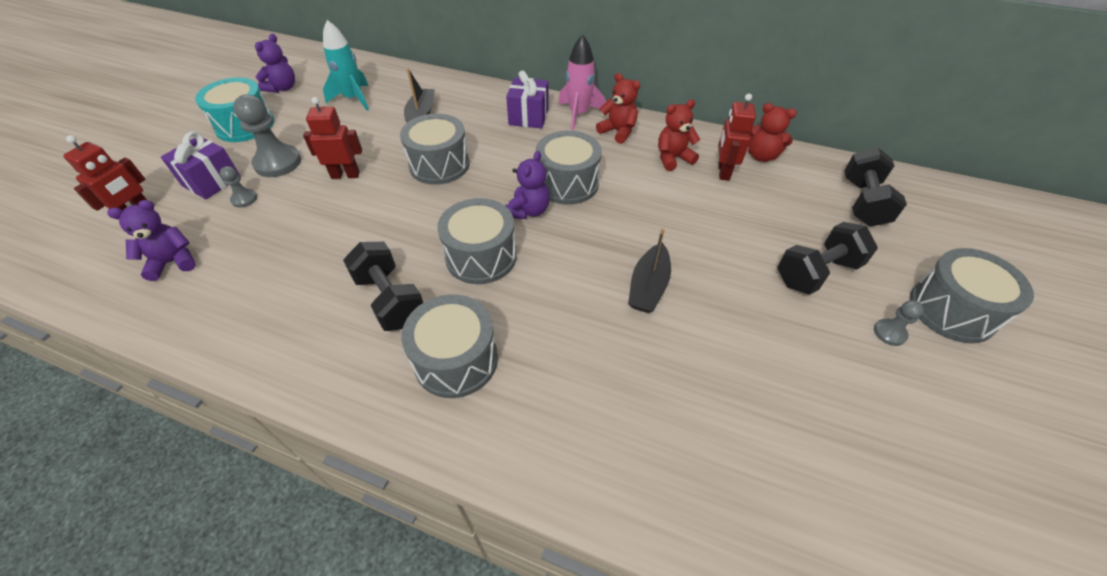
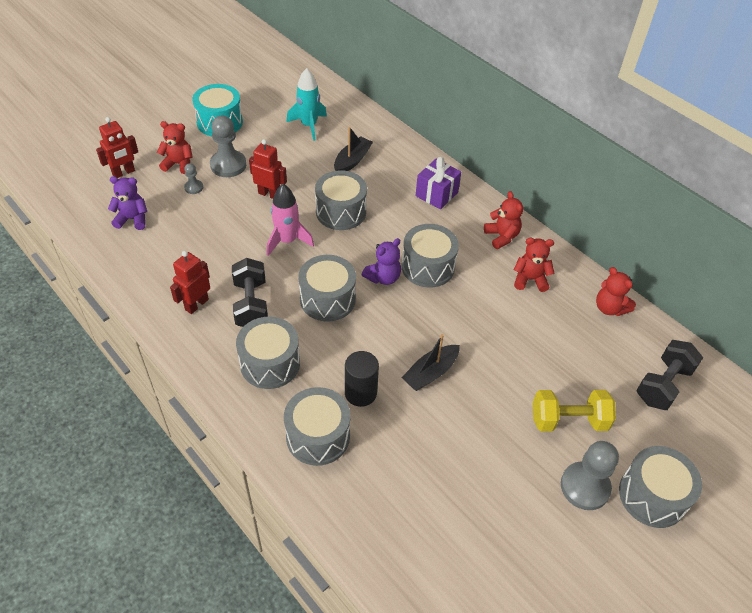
camera: 25 degrees right, 0 degrees up
purple gift [161,131,241,199] -> red teddy bear [157,121,192,174]
purple teddy bear [255,34,295,93] -> none
pink rocket [558,34,605,131] -> pink rocket moved to [267,184,314,256]
red robot [718,94,756,181] -> red robot moved to [170,251,210,314]
black dumbbell [777,222,878,295] -> yellow dumbbell [533,390,616,432]
grey pawn [874,300,924,346] -> grey pawn [561,441,619,510], size x1.99
none -> grey drum [284,387,350,466]
none -> black cylinder [345,351,379,407]

